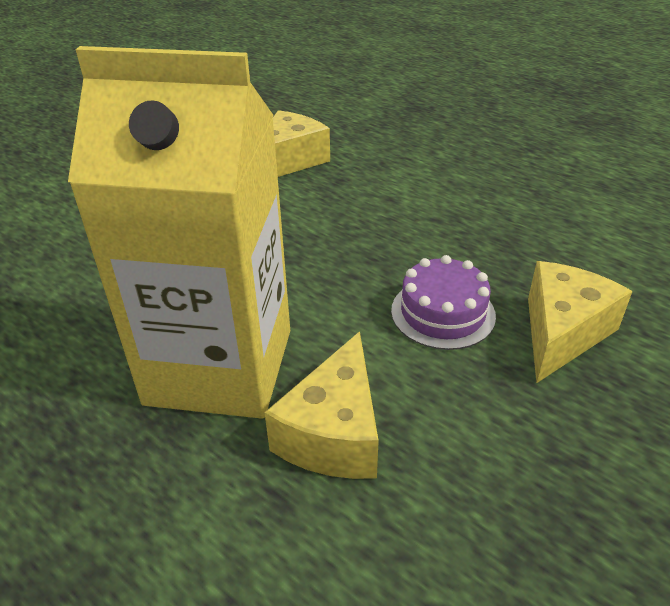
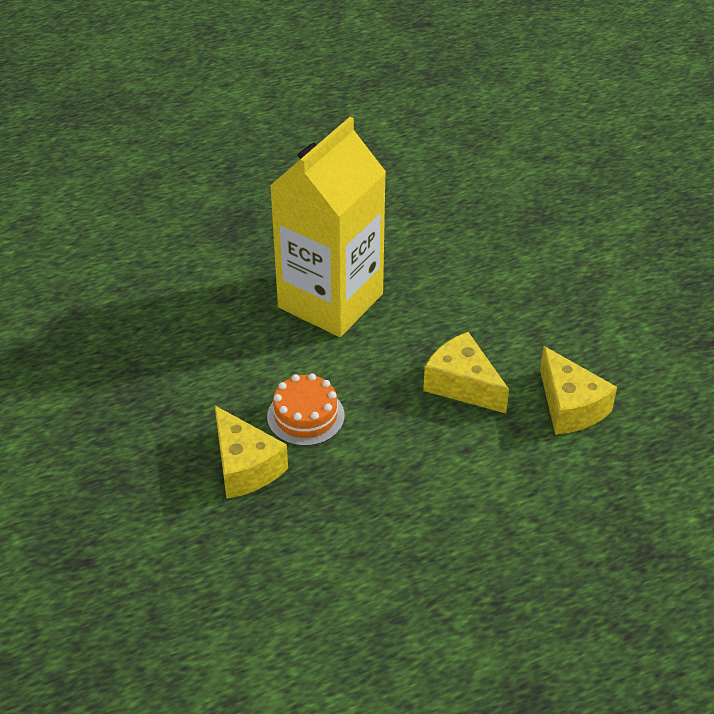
camera: 115 degrees right, 5 degrees up
yellow cheese [264,331,379,479] -> yellow cheese moved to [423,332,509,413]
purple cake [391,255,496,350] -> orange cake [267,373,344,446]

